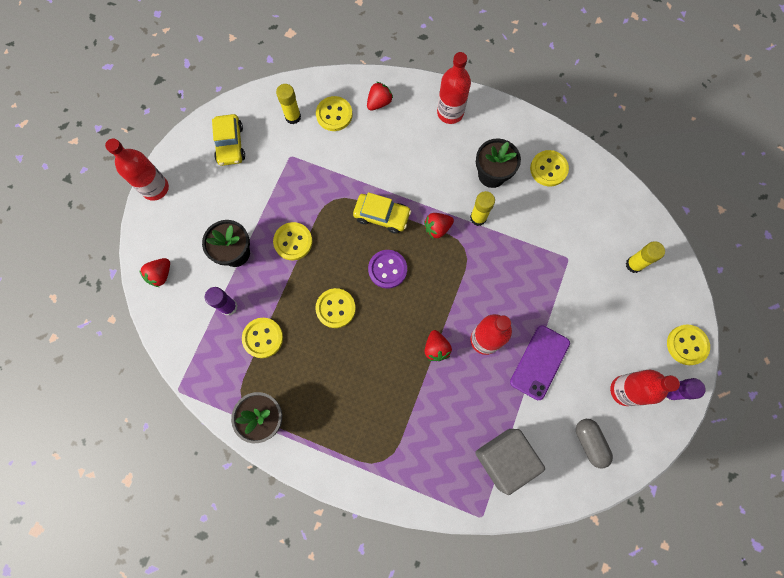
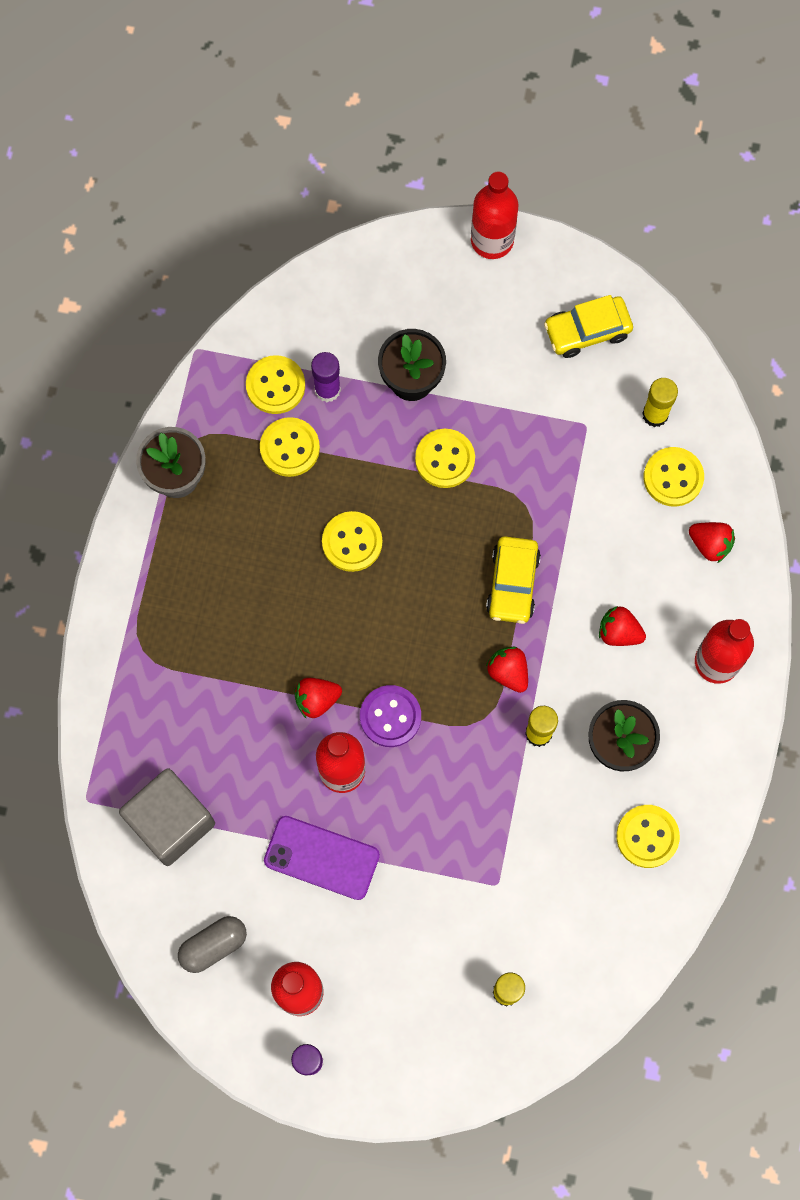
camera: 80 degrees right, 0 degrees up
red strawberry [139,258,170,287] -> red strawberry moved to [599,606,646,646]
purple button [368,250,407,289] -> purple button moved to [360,685,421,747]
yellow button [667,324,710,365] -> yellow button moved to [246,355,305,414]

